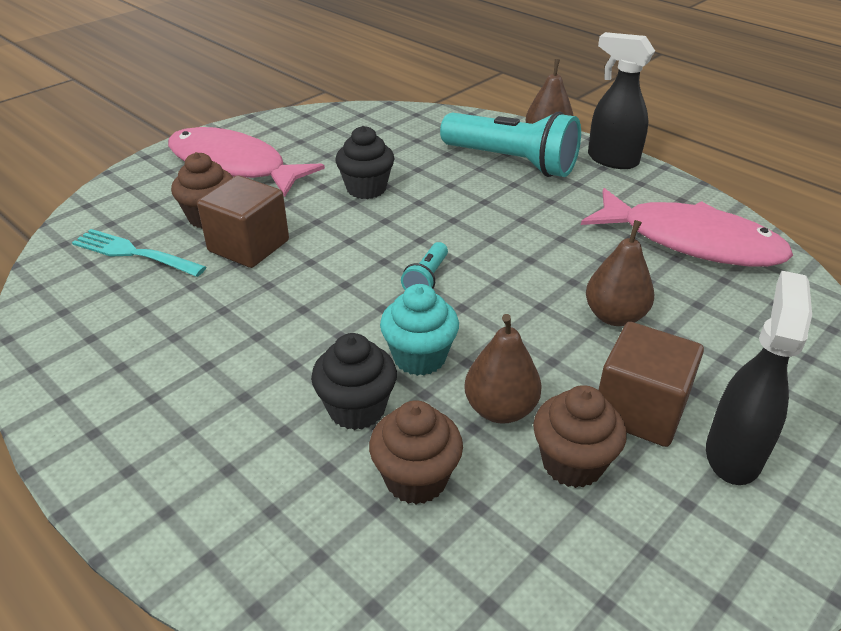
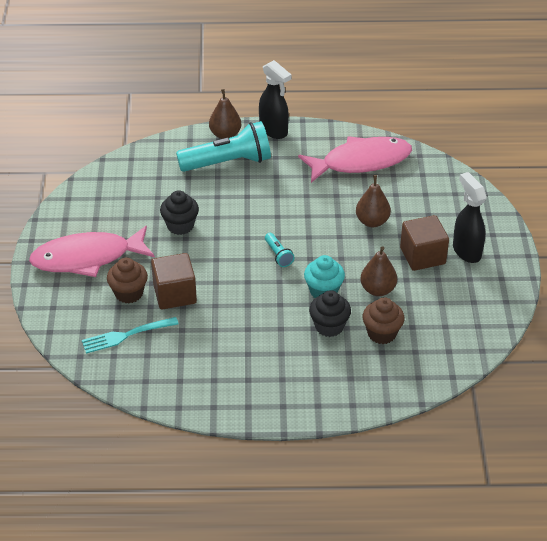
camera: 45 degrees left, 5 degrees up
brown cupcake [533,385,627,488] -> none
black spray bottle [588,32,655,169] -> black spray bottle turned 120 degrees counterclockwise [259,60,291,139]

